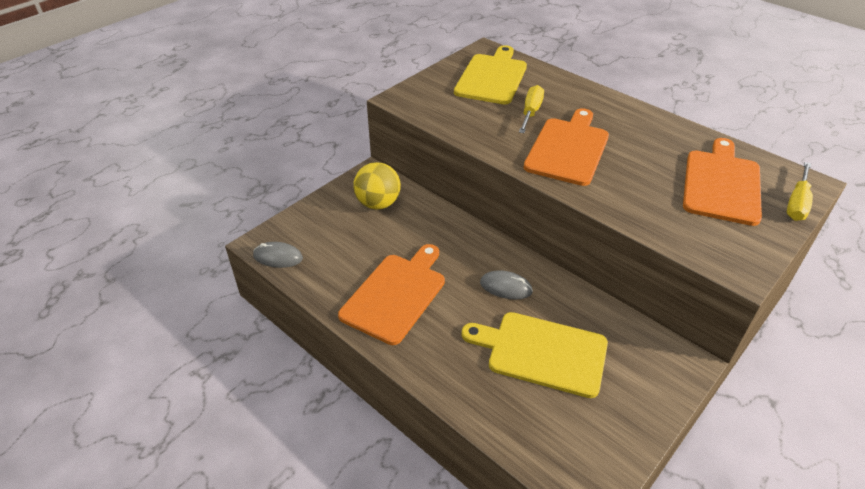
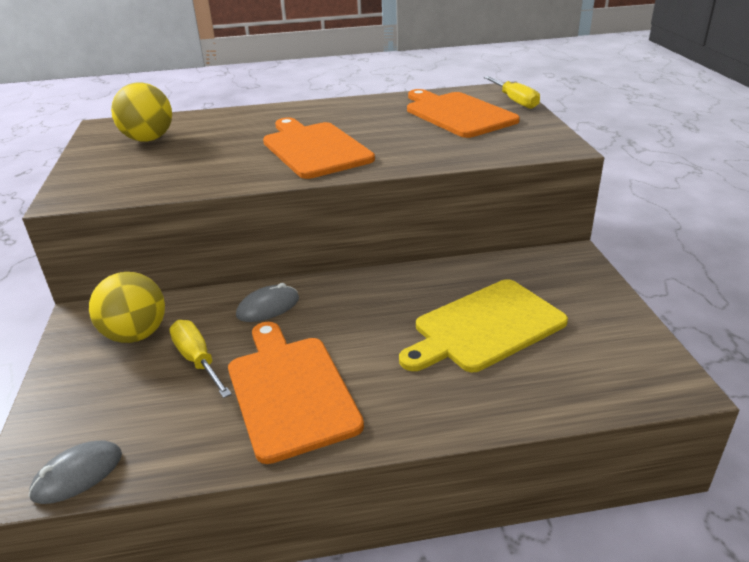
camera: 50 degrees left, 10 degrees down
yellow cutting board [454,45,527,104] -> yellow ball [111,83,172,142]
grey mouse [480,270,533,299] -> grey mouse moved to [236,283,299,322]
yellow screwdriver [519,85,544,133] -> yellow screwdriver moved to [169,320,232,398]

